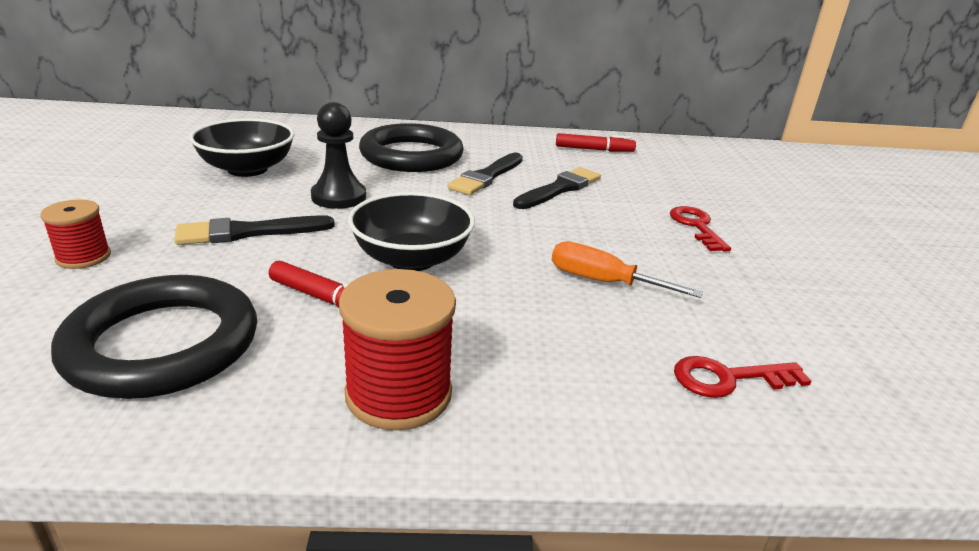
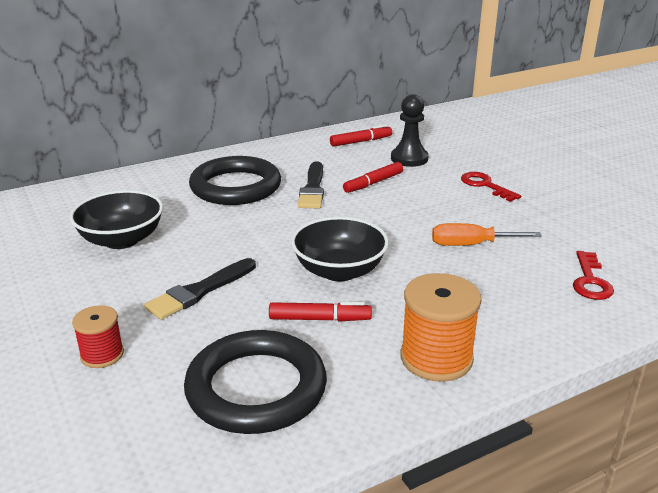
camera: 25 degrees left, 0 degrees up
black pawn [311,102,366,209] -> black pawn moved to [391,94,429,167]
red spool [339,269,456,430] -> orange spool [400,273,482,382]
black brush [513,167,601,209] -> red marker [343,162,403,193]
red key [674,356,811,398] -> red key turned 45 degrees counterclockwise [573,251,614,300]

